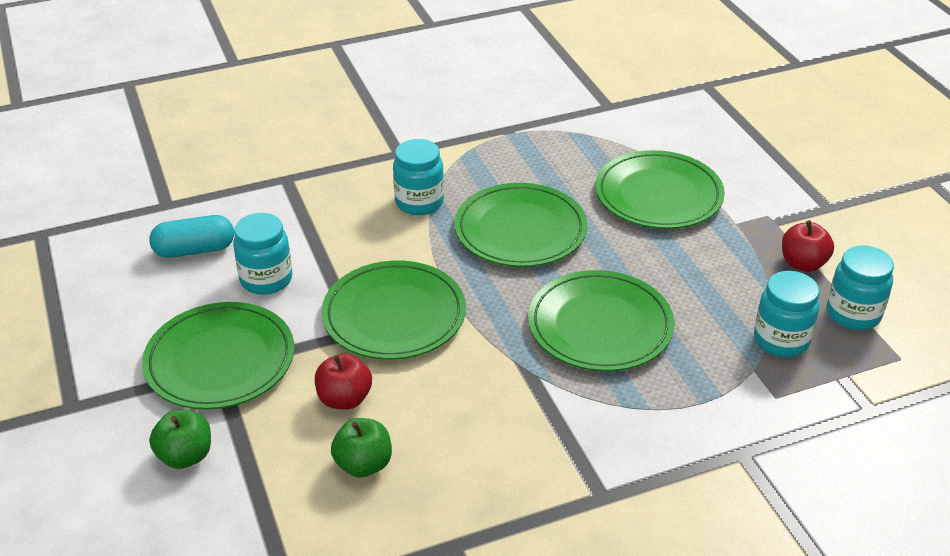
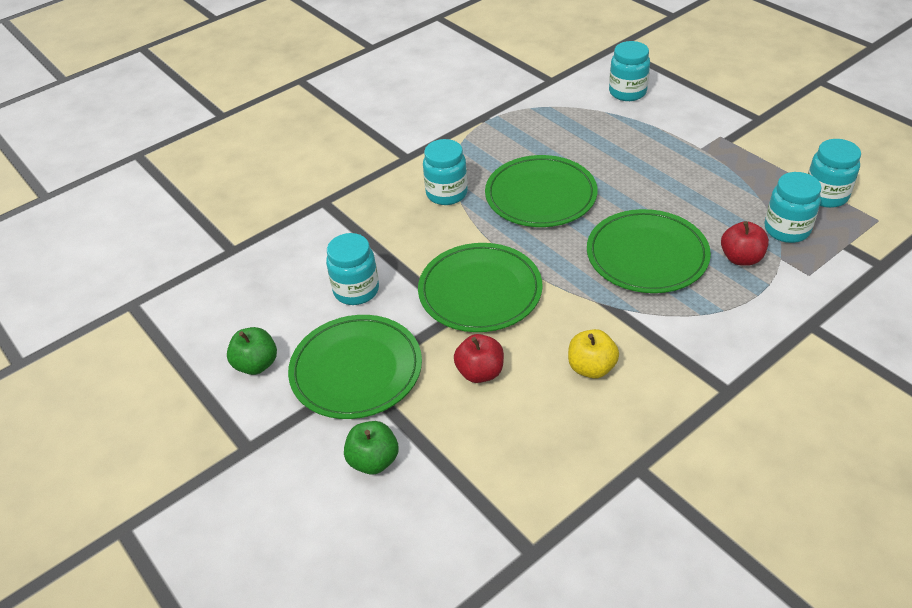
camera: 15 degrees left, 5 degrees up
turquoise capsule [149,215,234,258] -> none
green apple [331,418,392,478] -> green apple moved to [227,327,277,375]
green plate [595,150,725,229] -> none
red apple [782,220,834,272] -> red apple moved to [721,221,769,266]
none -> yellow apple [568,329,619,379]
none -> turquoise jar [609,41,650,101]

